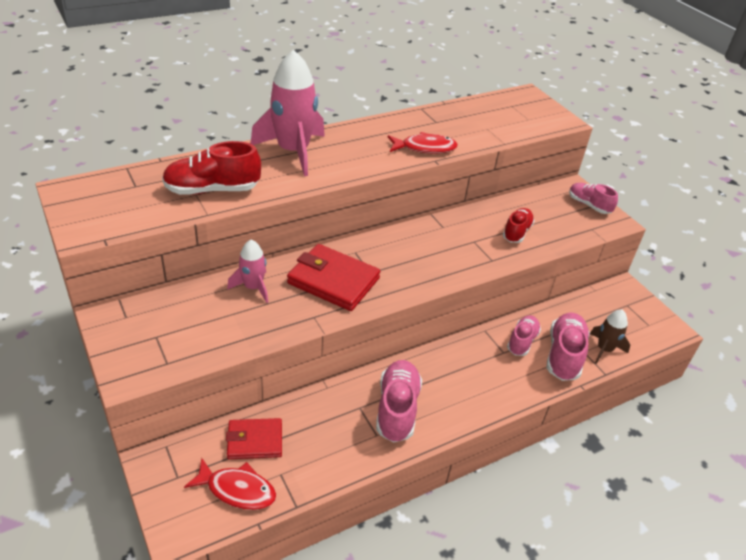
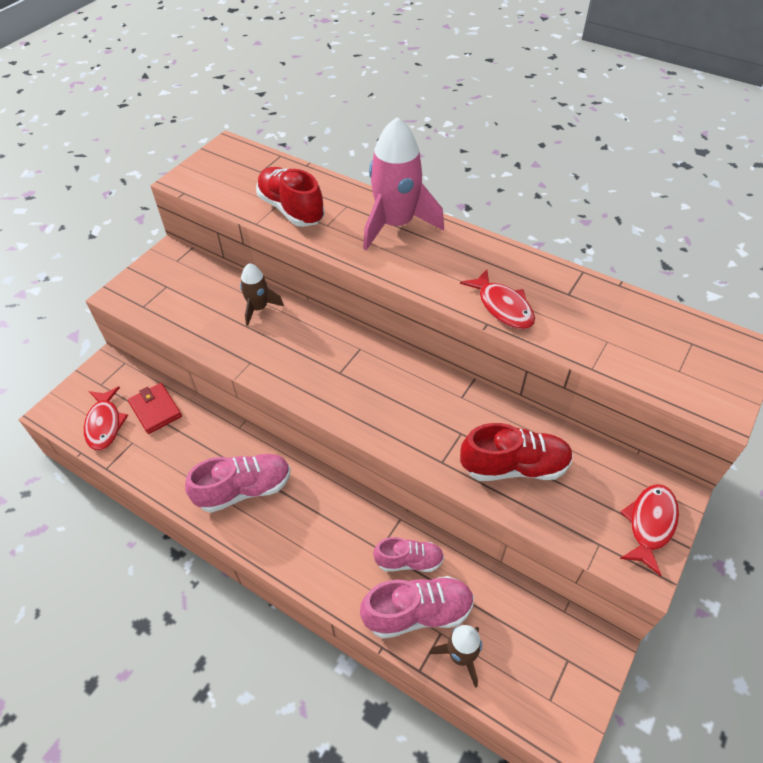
camera: 65 degrees right, 10 degrees up
pink rocket [227,240,268,303] -> brown rocket [240,263,284,326]
red wallet [287,244,380,311] -> none
red shoe [503,208,535,243] -> red shoe [460,423,573,481], size x1.55
pink shoe [569,183,618,214] -> red fish [620,484,679,576]

